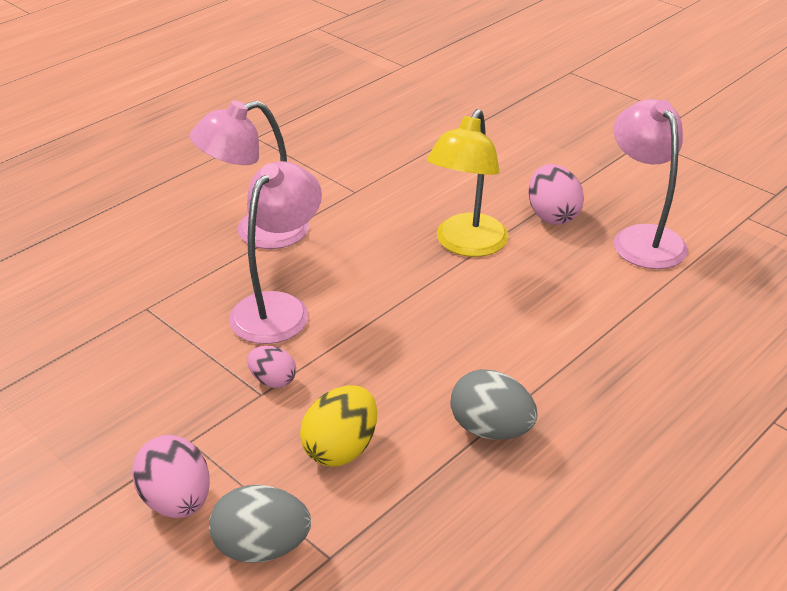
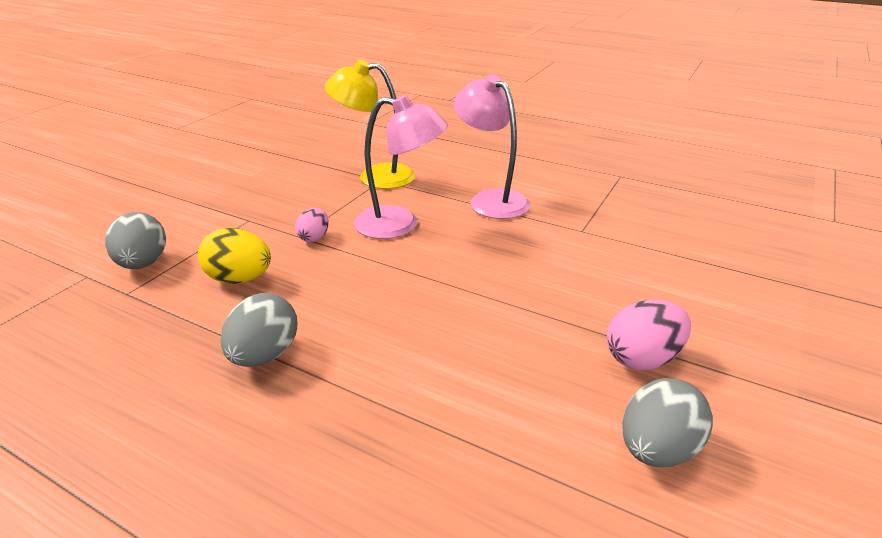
camera: 75 degrees right, 5 degrees down
pink egg [132,435,210,518] -> none
yellow lamp [427,109,509,257] -> yellow lamp moved to [325,60,415,189]
pink lamp [614,99,688,269] -> grey egg [622,378,713,467]

